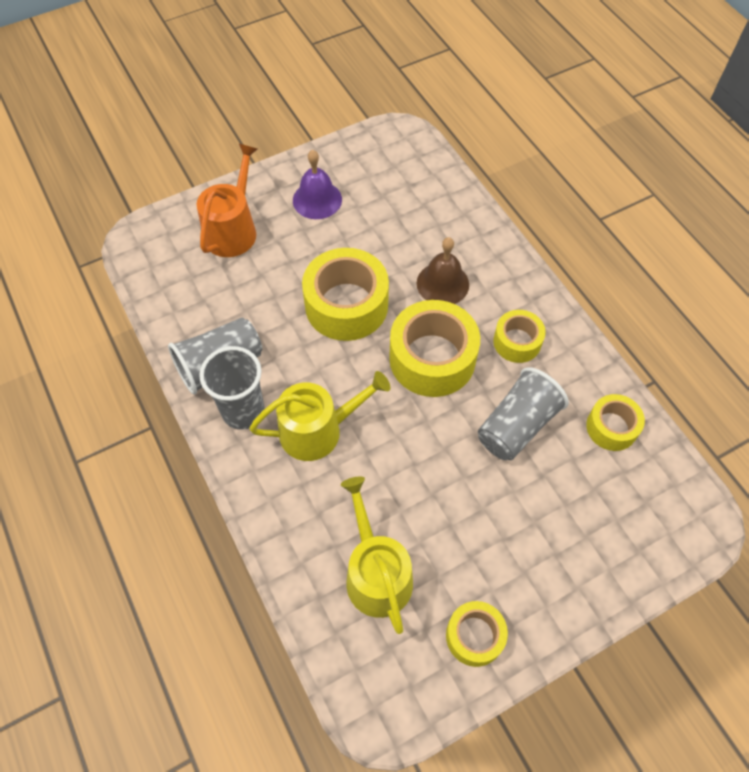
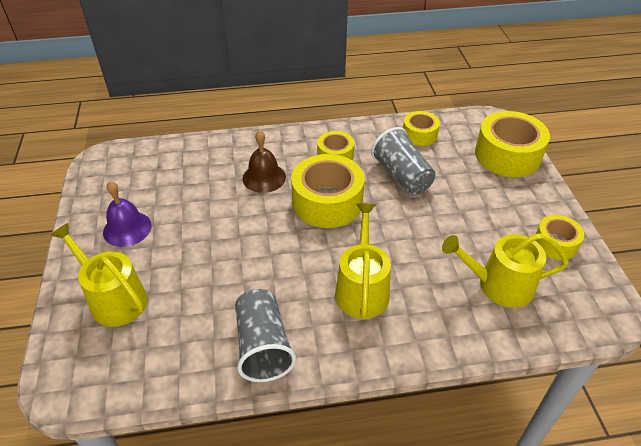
camera: 70 degrees left, 15 degrees down
orange watering can [197,144,257,257] -> yellow watering can [51,223,148,327]
grey cup [199,346,265,430] -> none
yellow tape [302,248,389,341] -> yellow tape moved to [475,111,550,177]

